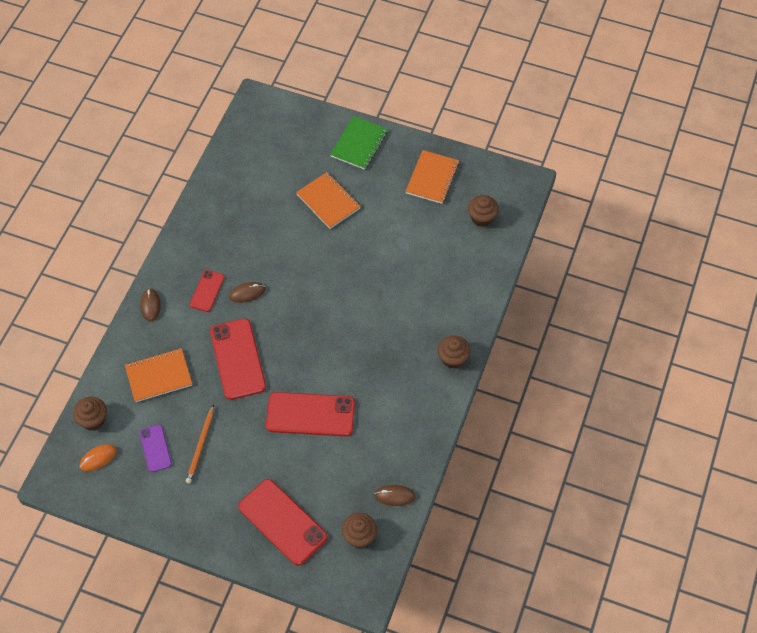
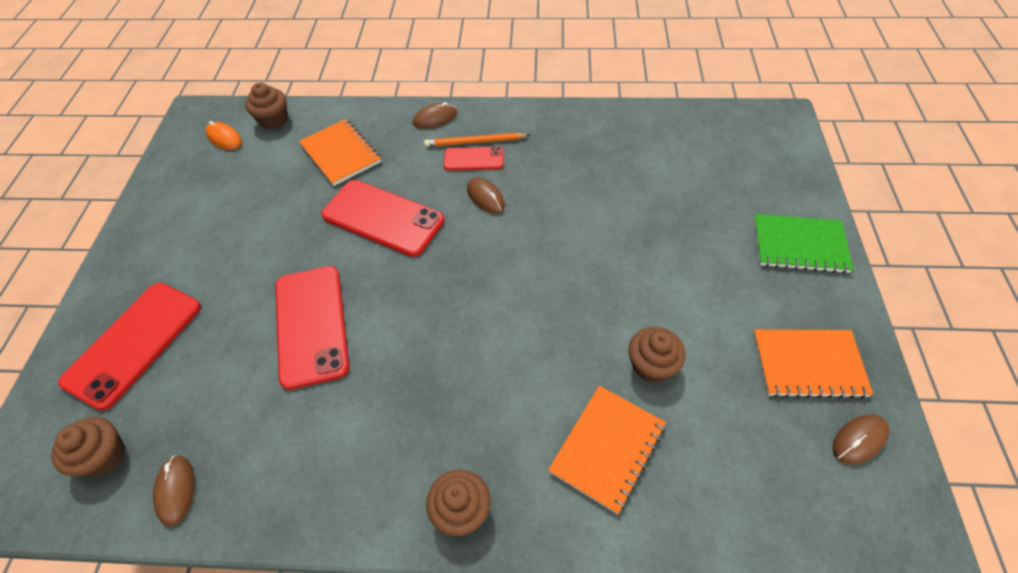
camera: 75 degrees right, 5 degrees down
purple phone [139,425,172,472] -> none
orange pencil [186,405,214,484] -> orange pencil moved to [424,133,530,147]
red phone [210,318,266,400] -> red phone turned 60 degrees clockwise [321,180,444,257]
orange notebook [296,172,361,229] -> orange notebook moved to [548,386,666,514]
brown cupcake [468,195,499,227] -> brown cupcake moved to [629,327,686,383]
none -> brown mouse [832,415,889,464]

